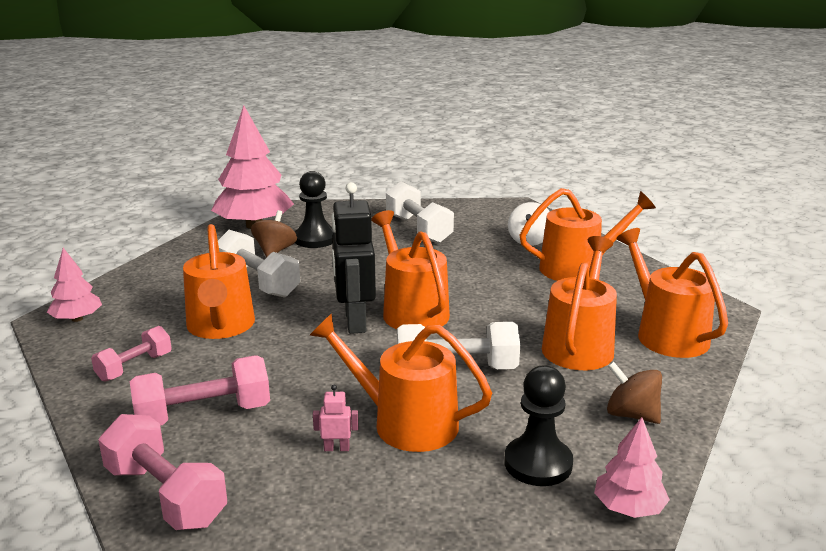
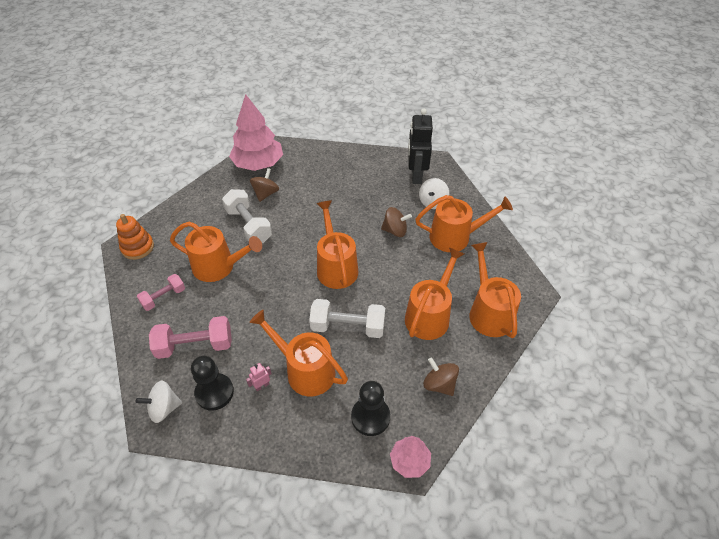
camera: 10 degrees right, 25 degrees up
pink tree [47,248,102,322] -> orange stacking toy [116,214,154,260]
pink dumbbell [98,414,227,530] -> white spinning top [136,381,182,423]
orange watering can [183,224,255,339] -> orange watering can turned 75 degrees counterclockwise [170,222,262,282]
black pawn [295,171,334,248] -> black pawn moved to [191,356,234,411]
pink robot [313,385,359,451] -> pink robot turned 45 degrees counterclockwise [246,363,272,392]
black robot [331,182,376,334] -> black robot moved to [408,108,433,184]
white dumbbell [386,181,454,244] -> none
none -> brown spinning top [381,207,412,237]

